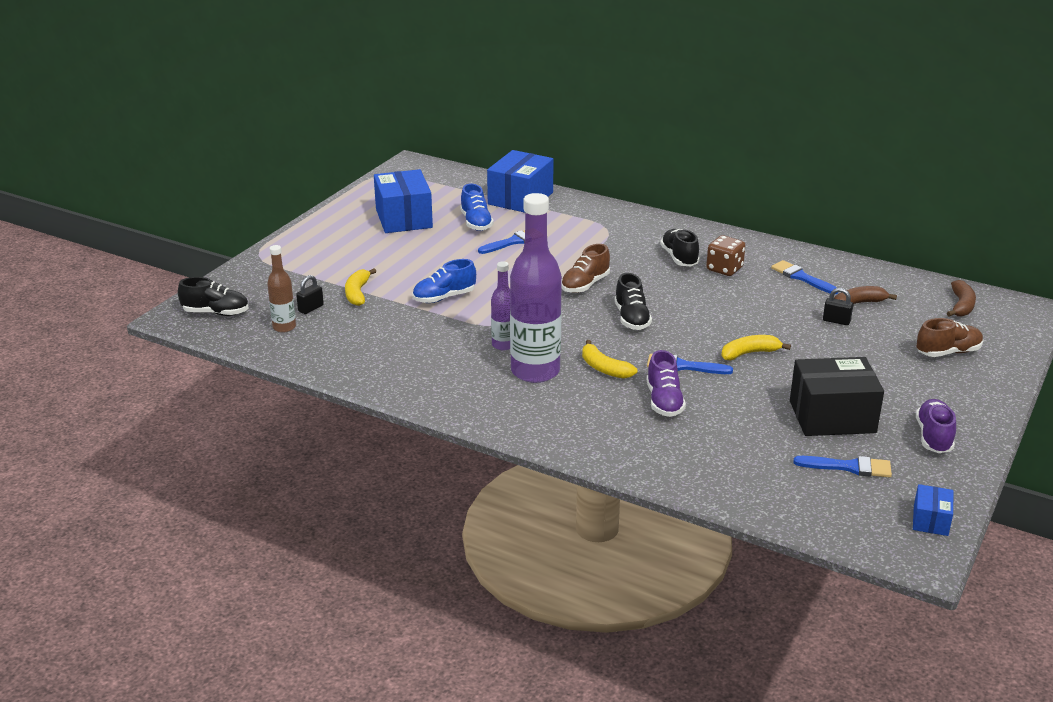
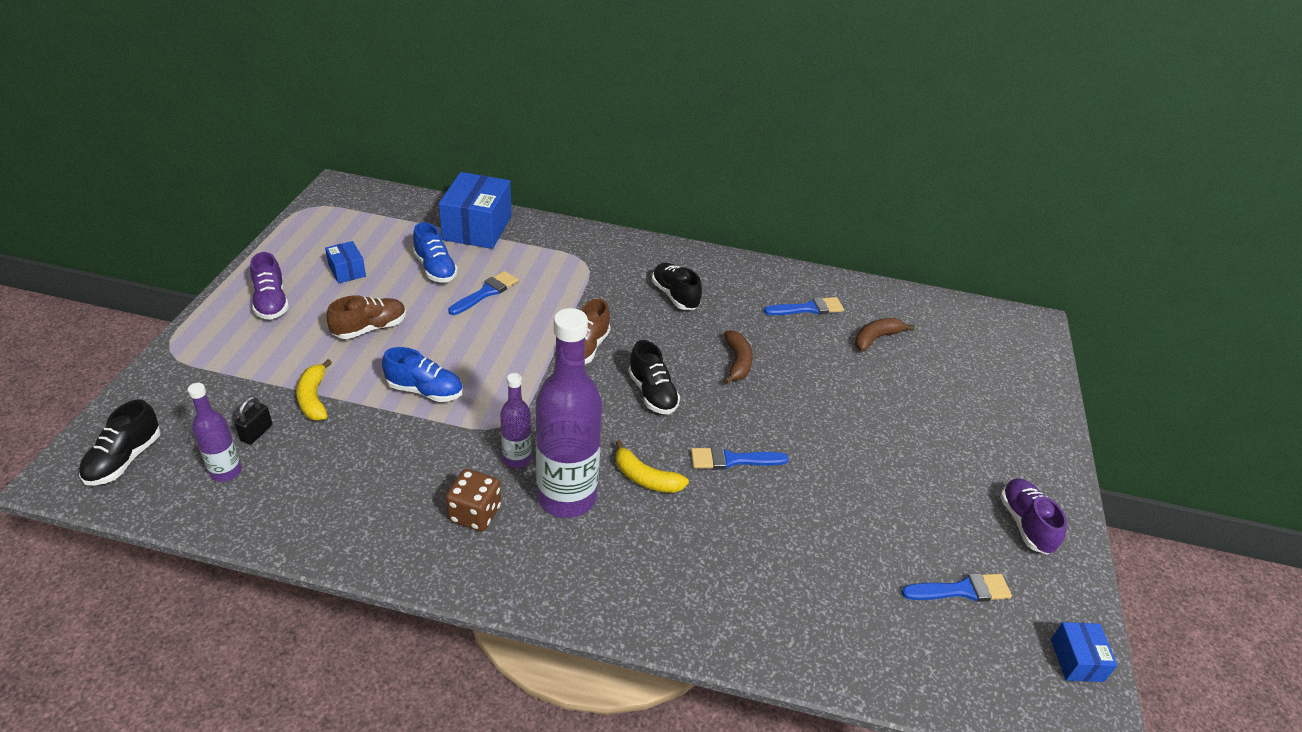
camera: 20 degrees left, 10 degrees up
black shoe [178,277,249,316] -> black shoe turned 120 degrees clockwise [79,399,161,486]
brown bottle [267,245,296,333] -> purple bottle [188,383,242,482]
blue box [374,169,433,233] -> blue box [325,241,366,284], size x0.49
blue shoe [413,259,476,303] -> blue shoe turned 120 degrees counterclockwise [382,347,463,402]
purple shoe [647,350,686,417] -> purple shoe moved to [250,252,289,320]
brown dice [706,235,746,276] -> brown dice moved to [445,469,501,531]
yellow banana [721,335,791,360] -> none
blue brush [771,260,838,294] -> blue brush turned 135 degrees clockwise [764,297,844,315]
black box [790,357,884,436] -> none
black padlock [823,288,853,325] -> none
brown shoe [916,318,983,357] -> brown shoe moved to [326,295,406,339]
brown banana [947,280,976,317] -> brown banana moved to [724,330,753,384]

